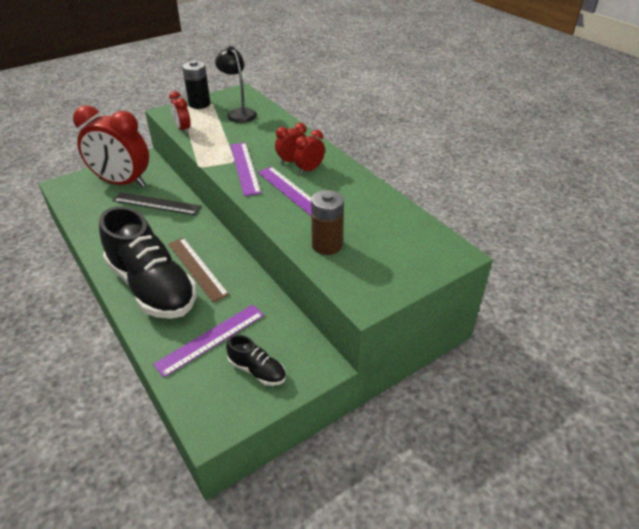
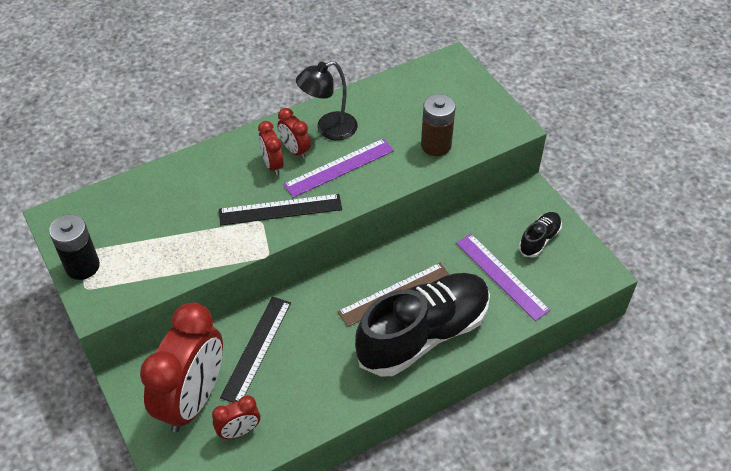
camera: 85 degrees left, 10 degrees up
red clock [169,91,191,134] -> red clock moved to [212,395,260,439]
black lamp [215,46,257,123] -> black lamp moved to [296,61,358,141]
purple ruler [230,143,261,196] -> black ruler [219,194,342,226]

